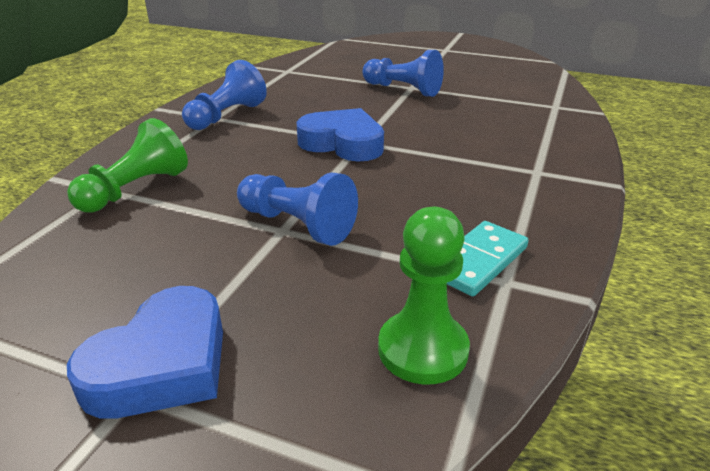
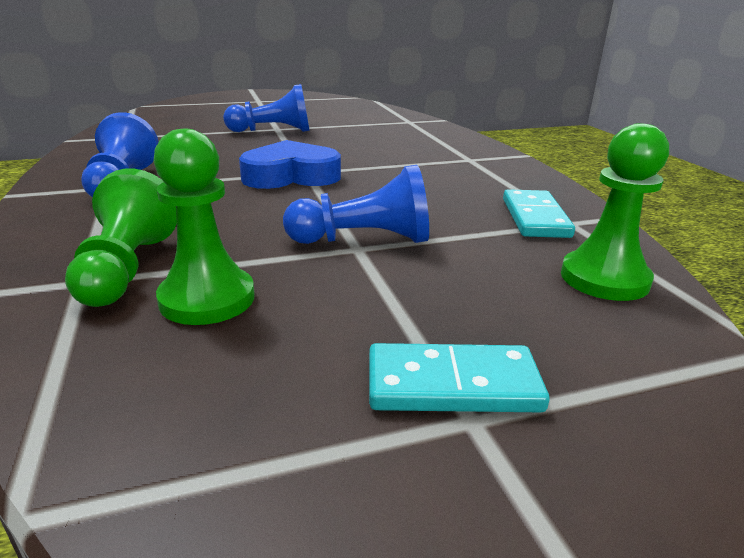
camera: 40 degrees left, 5 degrees down
blue heart [67,286,223,419] -> turquoise domino [369,343,549,412]
none -> green pawn [154,129,255,325]

